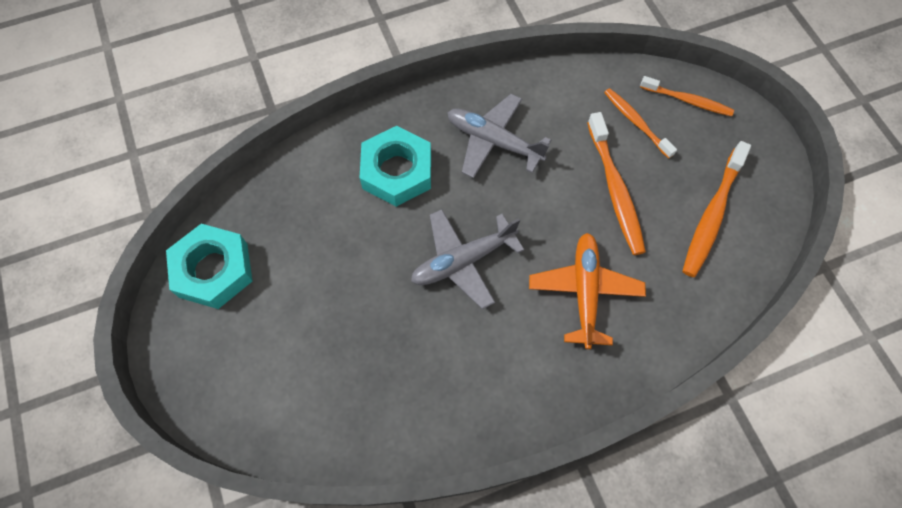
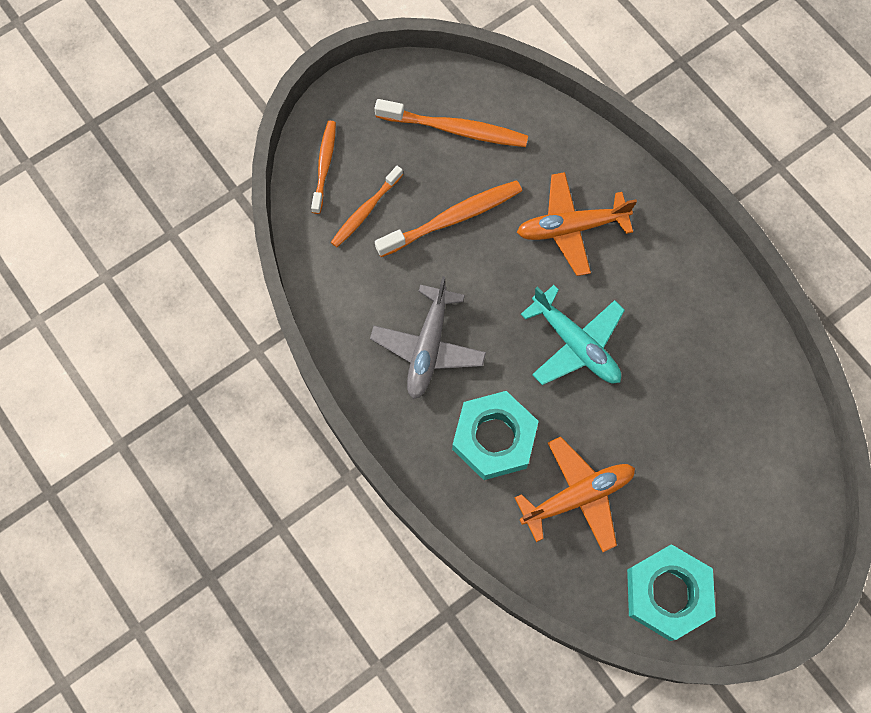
camera: 105 degrees left, 5 degrees up
grey plane [411,209,524,309] -> turquoise plane [521,285,625,385]
none -> orange plane [515,437,635,552]

